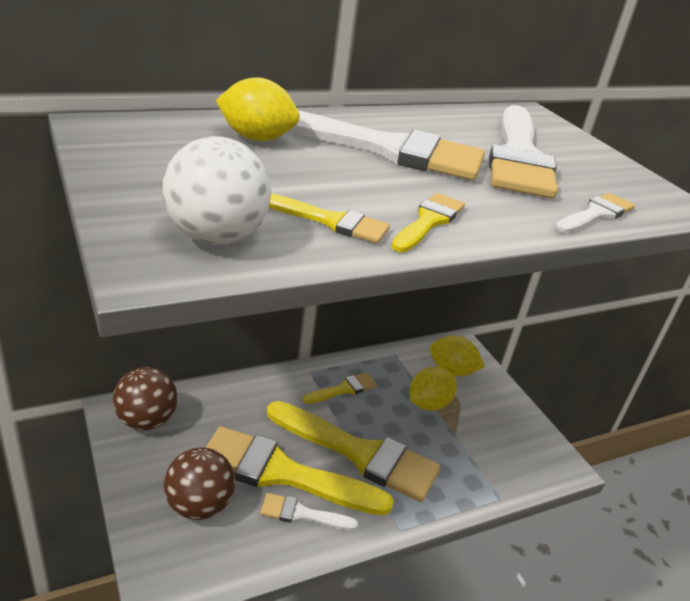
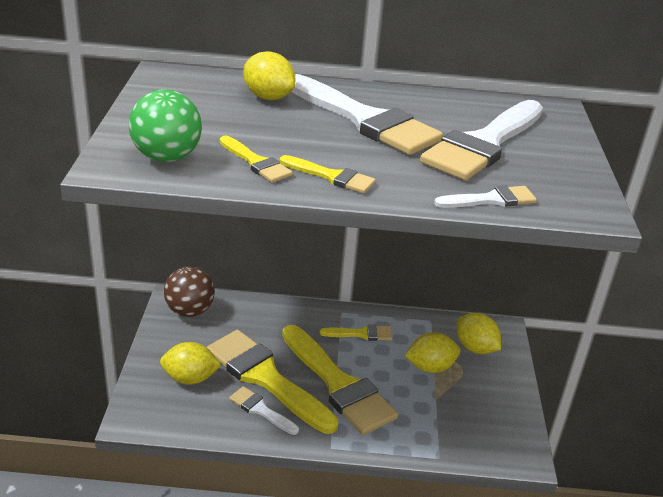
camera: 30 degrees right, 0 degrees up
white ball [163,136,271,245] -> green ball [129,89,202,162]
brown ball [164,447,235,520] -> yellow lemon [160,342,222,385]
yellow brush [391,193,465,253] -> yellow brush turned 60 degrees clockwise [280,155,376,194]

